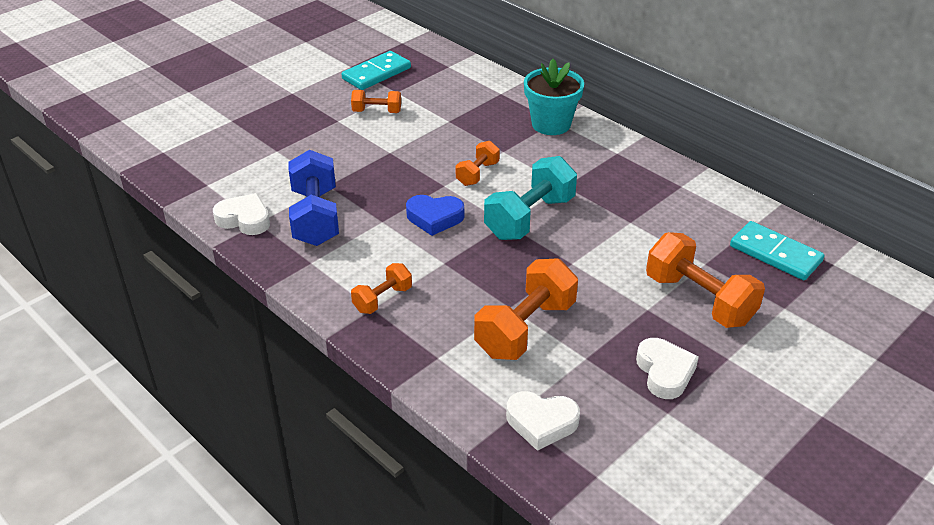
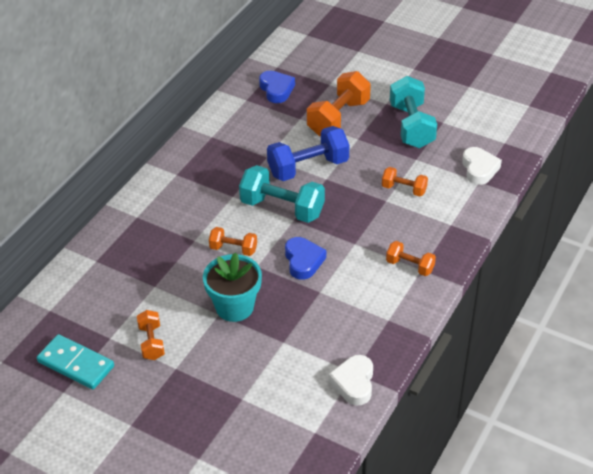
camera: 105 degrees left, 5 degrees up
blue dumbbell [289,150,339,246] -> blue dumbbell moved to [267,126,349,181]
orange dumbbell [474,258,578,360] -> orange dumbbell [382,167,428,196], size x0.55
turquoise flower pot [524,59,584,135] -> turquoise flower pot moved to [203,253,262,322]
white heart [636,338,699,399] -> turquoise dumbbell [390,76,437,148]
turquoise domino [730,221,824,280] -> blue heart [259,71,295,103]

